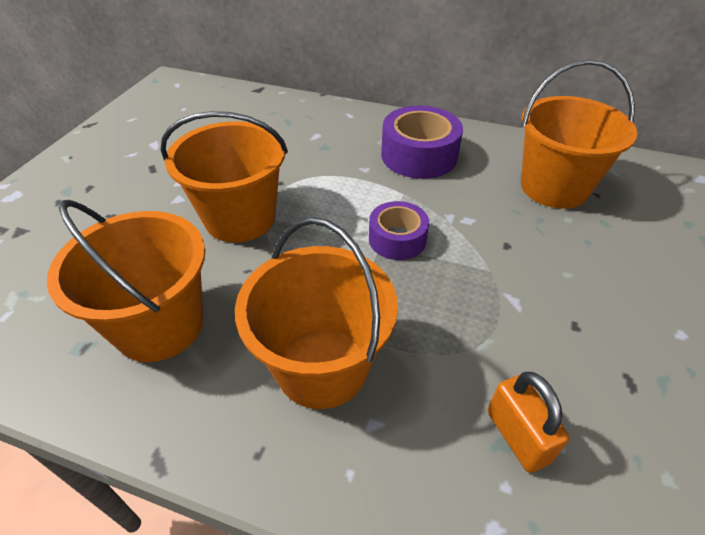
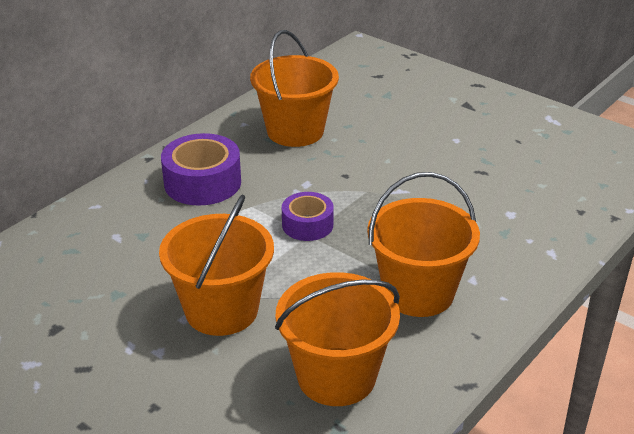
camera: 70 degrees left, 10 degrees down
orange padlock [488,372,569,473] -> none

